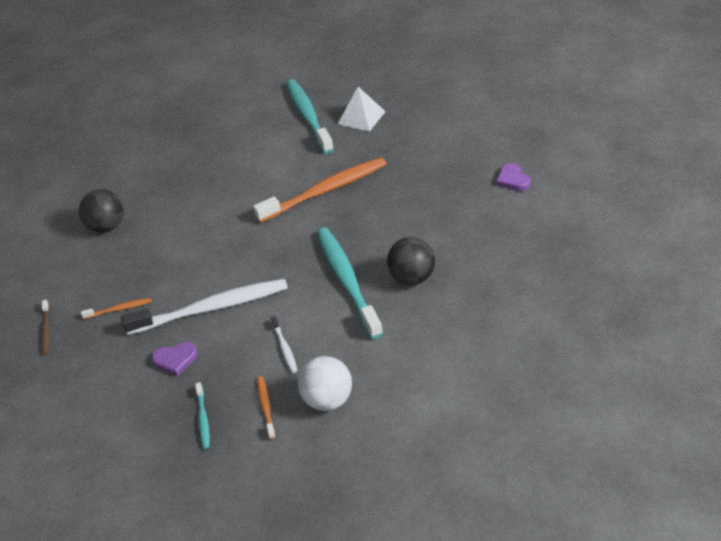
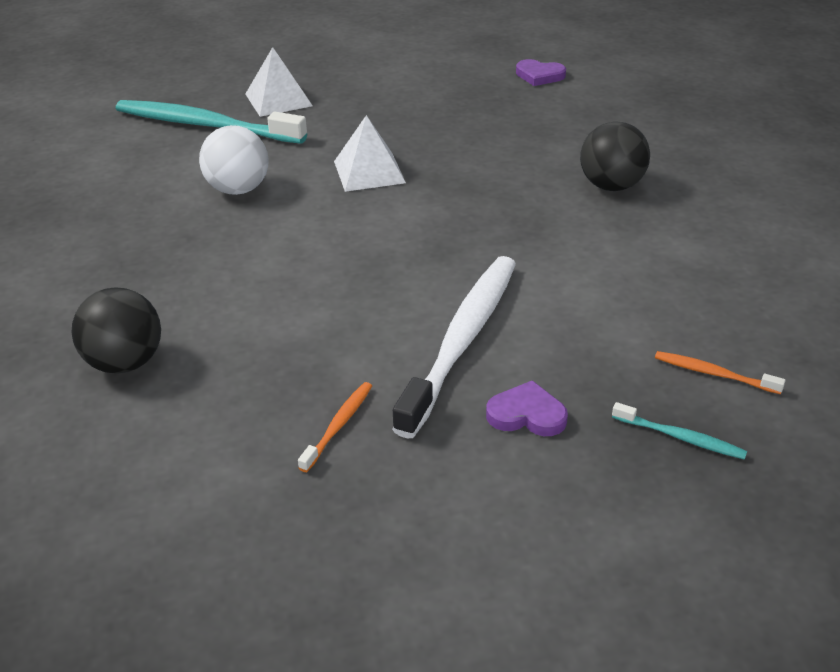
camera: 55 degrees left, 5 degrees down
brown toothbrush [41,300,50,355] -> none
purple heart [152,342,198,376] -> purple heart turned 105 degrees counterclockwise [486,380,568,436]
orange toothbrush [253,157,387,223] -> white pyramid [334,115,406,192]
white toothbrush [271,316,297,373] -> none
white ball [298,356,352,411] -> white ball moved to [199,125,269,195]
turquoise toothbrush [317,228,383,339] -> none

